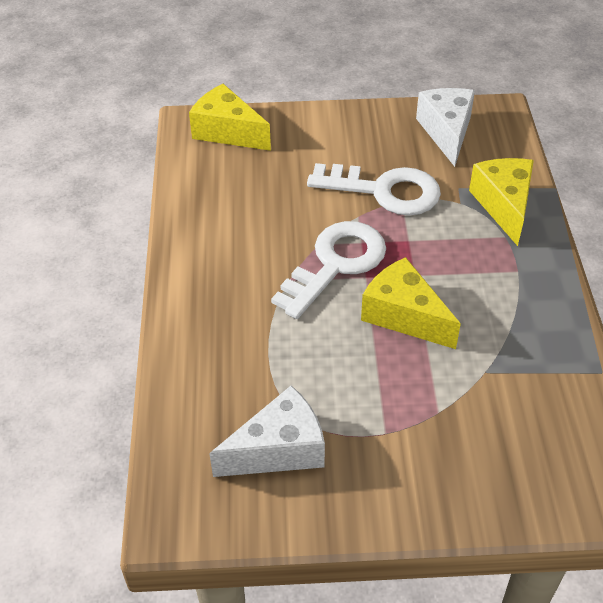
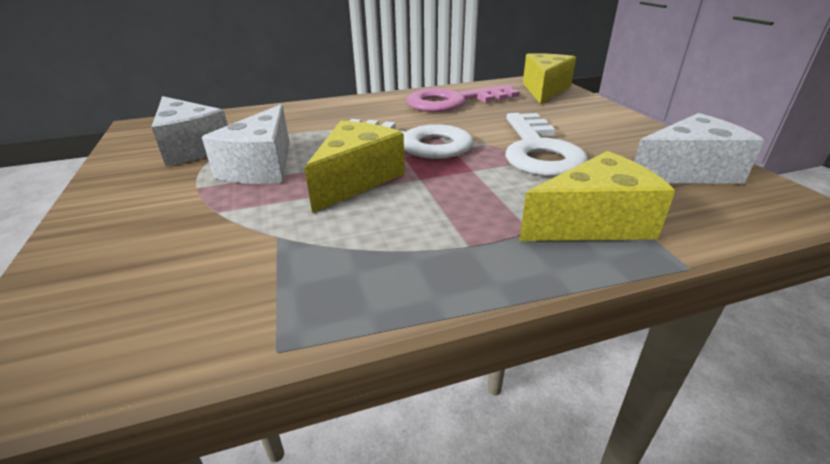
camera: 75 degrees right, 15 degrees down
none -> white cheese [202,104,289,184]
none -> pink key [406,85,520,112]

